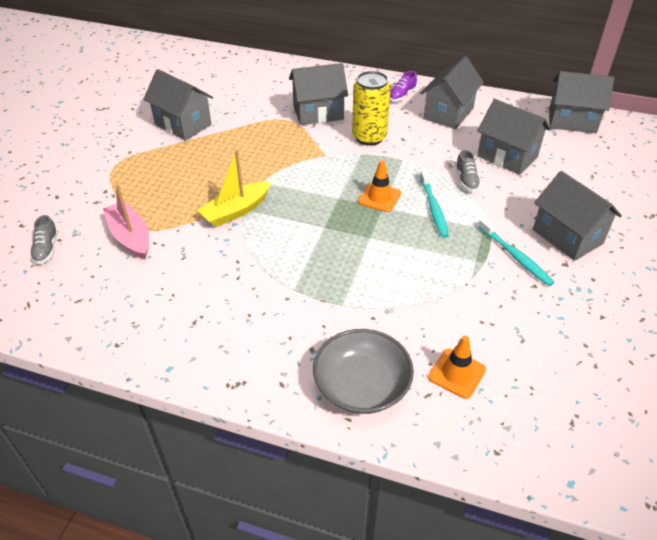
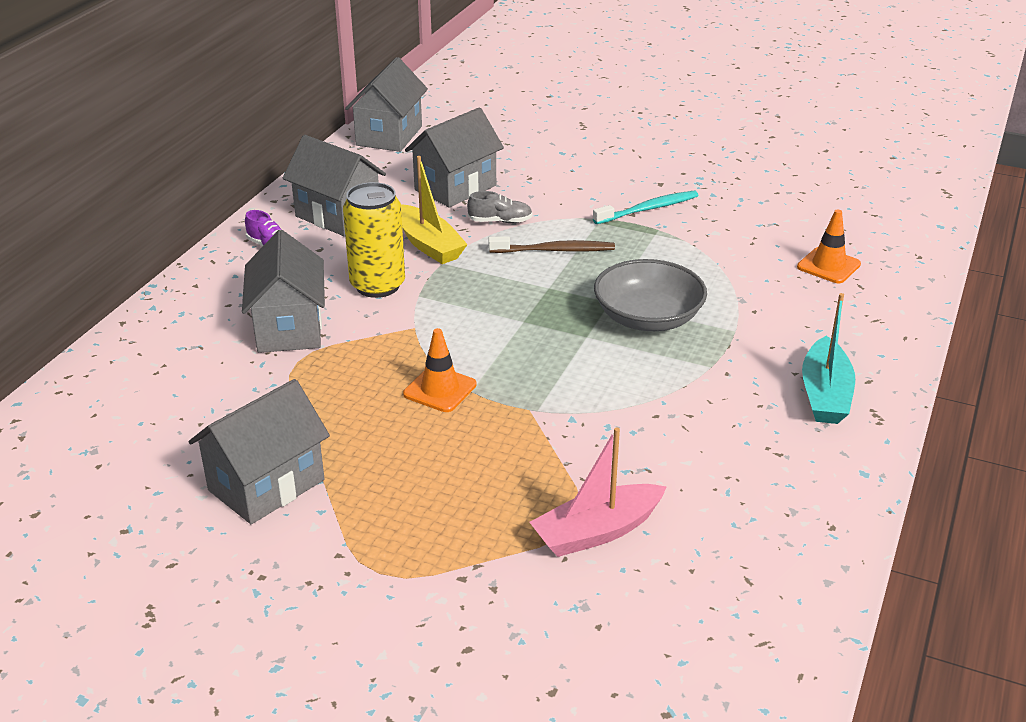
camera: 85 degrees left, 10 degrees down
grey shoe [30,215,58,264] -> none
yellow boat [197,150,271,227] -> yellow boat moved to [401,156,468,264]
grey bowl [313,329,414,414] -> grey bowl moved to [594,259,707,331]
orange traffic cone [358,160,401,212] -> orange traffic cone moved to [403,328,477,412]
turquoise toothbrush [420,170,449,238] -> brown toothbrush [488,236,615,253]
grey house [533,171,622,261] -> none
none -> turquoise boat [802,293,855,424]

